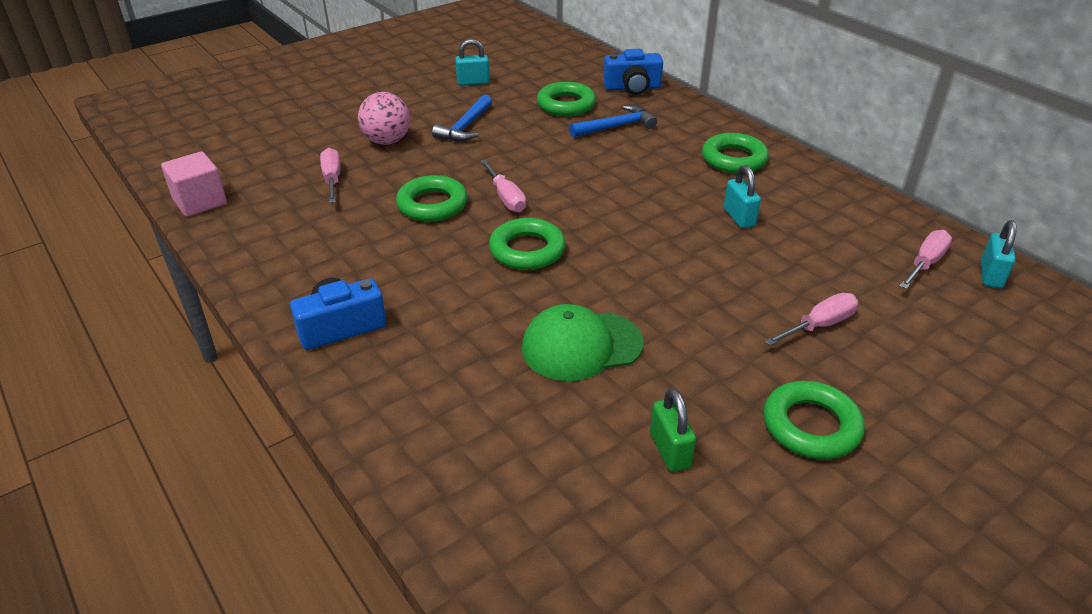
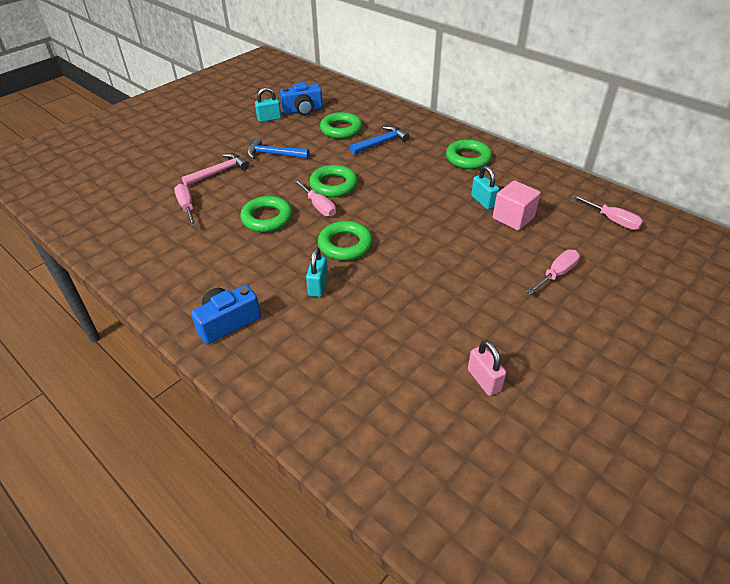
camera: 10 degrees left, 5 degrees up
pink cube [161,151,227,217] -> pink cube moved to [493,180,541,230]
pink ball [358,92,410,145] -> pink hammer [182,153,249,186]
blue hammer [432,94,492,141] -> blue hammer turned 90 degrees clockwise [247,137,309,159]
green cap [522,304,644,381] -> none
blue camera [603,49,663,95] -> blue camera moved to [280,82,323,116]
green padlock [650,388,696,472] -> pink padlock [468,340,506,396]
green ring [763,381,865,460] -> green ring moved to [309,165,358,197]
pink screwdriver [900,230,952,289] -> pink screwdriver turned 105 degrees clockwise [572,195,643,230]
turquoise padlock [981,220,1017,288] -> turquoise padlock moved to [306,247,328,297]

